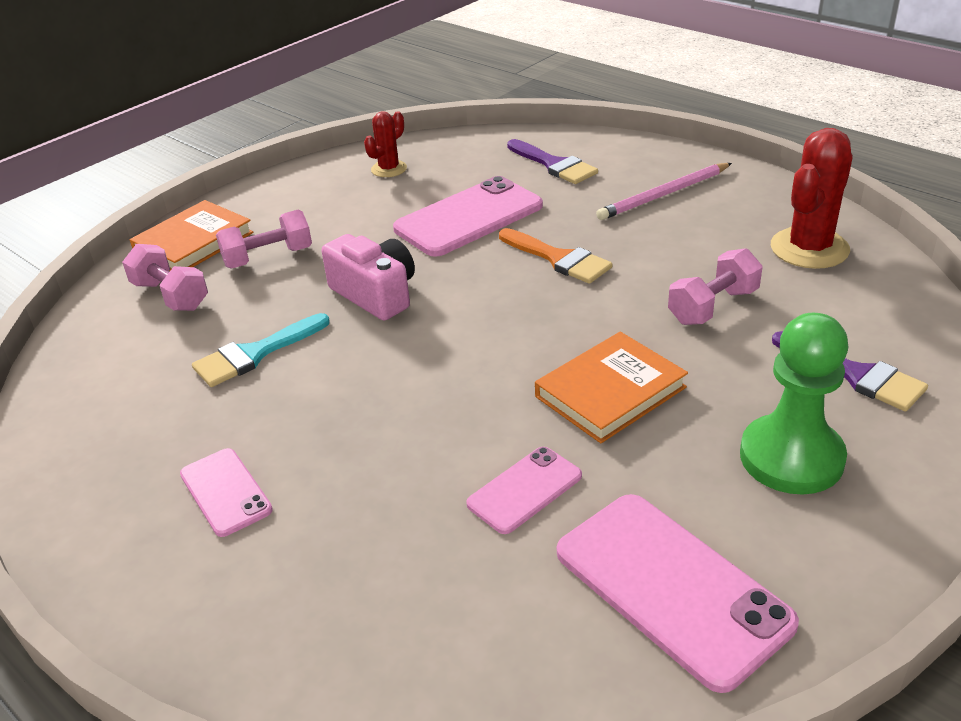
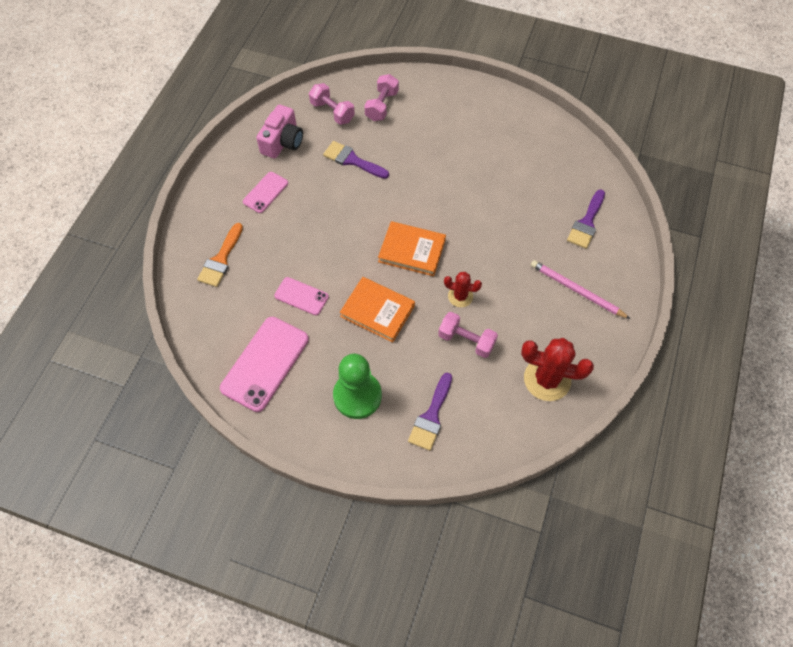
camera: 65 degrees right, 25 degrees up
orange book [130,200,253,271] -> orange book moved to [378,221,446,276]
turquoise brush [192,313,330,387] -> purple brush [323,141,389,179]
pink dumbbell [216,210,312,268] -> pink dumbbell moved to [309,83,355,125]
pink camera [322,234,415,321] -> pink camera moved to [256,104,303,159]
red cactus [364,111,407,177] -> red cactus moved to [444,272,482,307]
pink phone [393,176,543,257] -> none
orange brush [499,228,613,284] -> orange brush moved to [197,223,243,287]

